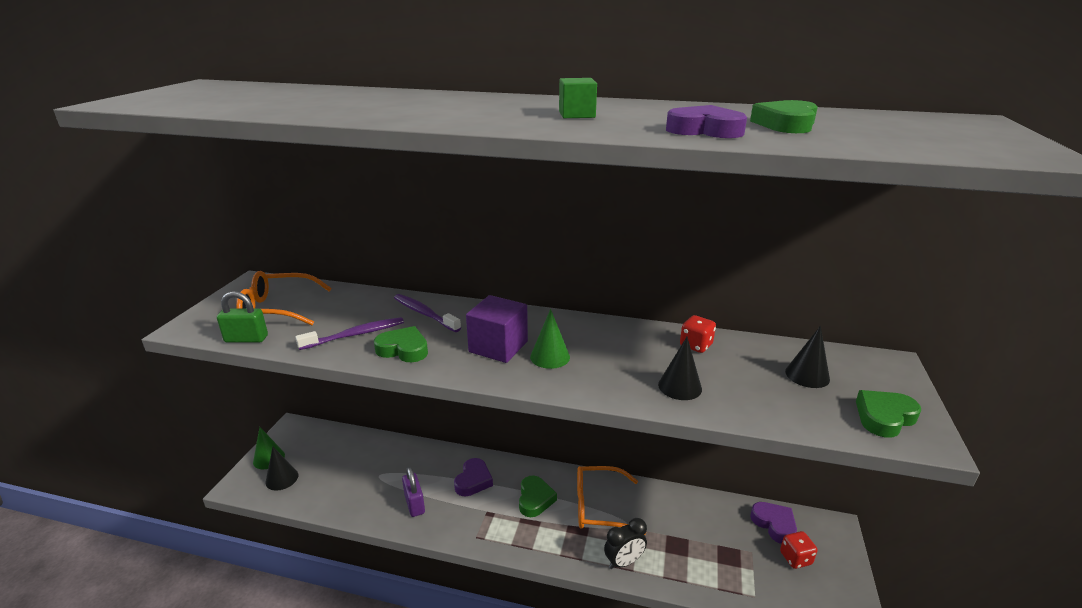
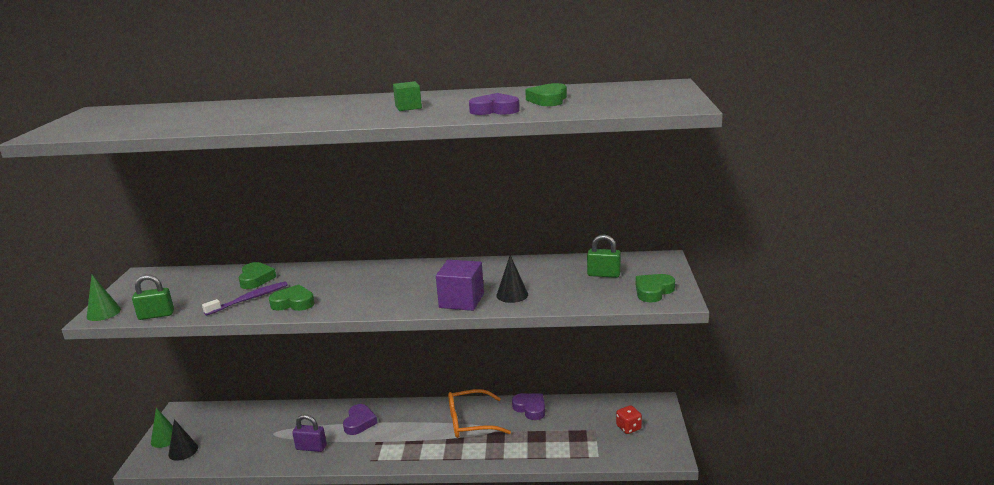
camera: 10 degrees left, 5 degrees down
orange glasses [236,271,332,325] -> none
purple toothbrush [394,294,461,332] -> none
purple padlock [402,467,425,517] -> purple padlock turned 45 degrees counterclockwise [292,414,327,452]
purple cube [466,295,528,363] -> purple cube moved to [436,259,484,311]
green heart [519,475,557,517] -> green heart moved to [239,262,276,289]
green cone [530,309,570,369] -> green cone moved to [87,275,121,321]
black clock [604,518,647,569] -> none
red dice [680,315,716,353] -> none
purple heart [750,502,797,544] -> purple heart moved to [512,393,545,420]
black cone [785,326,830,388] -> green padlock [587,234,621,278]

